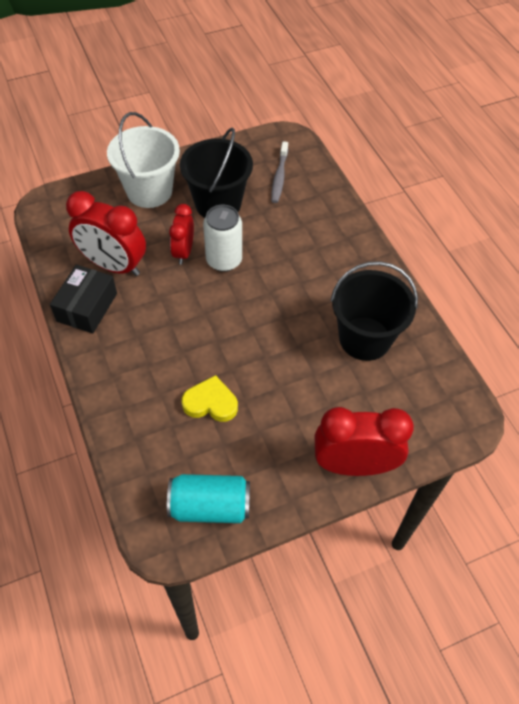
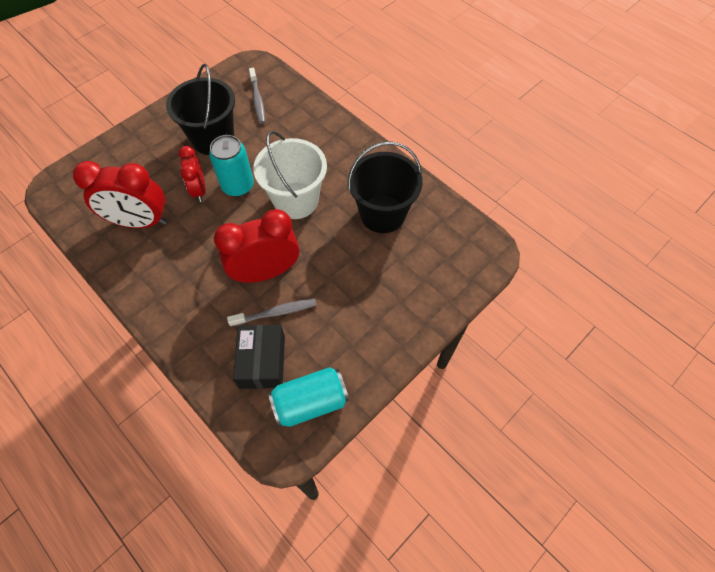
camera: 20 degrees left, 5 degrees up
black box [50,265,117,333] -> black box moved to [233,325,285,389]
white bucket [107,112,180,208] -> white bucket moved to [253,131,327,219]
yellow heart [182,375,238,422] -> grey toothbrush [227,299,317,327]
white can [203,205,242,272] -> turquoise can [209,135,254,197]
red clock [314,407,414,476] -> red clock moved to [214,209,299,283]

